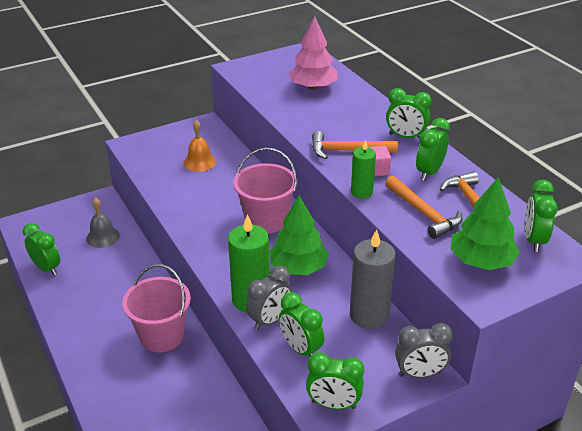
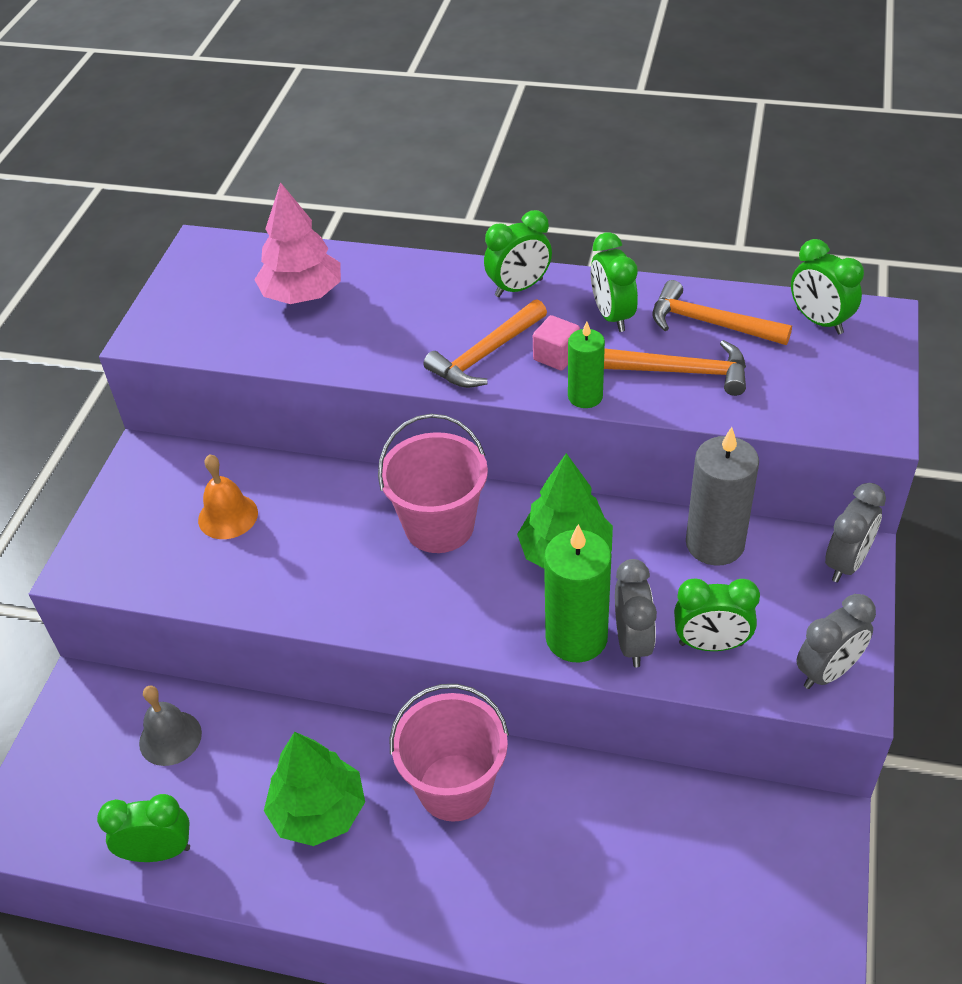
camera: 45 degrees left, 10 degrees up
green clock [306,352,364,410] -> grey clock [796,594,876,689]
green tree [450,177,520,270] -> green tree moved to [264,732,365,846]

